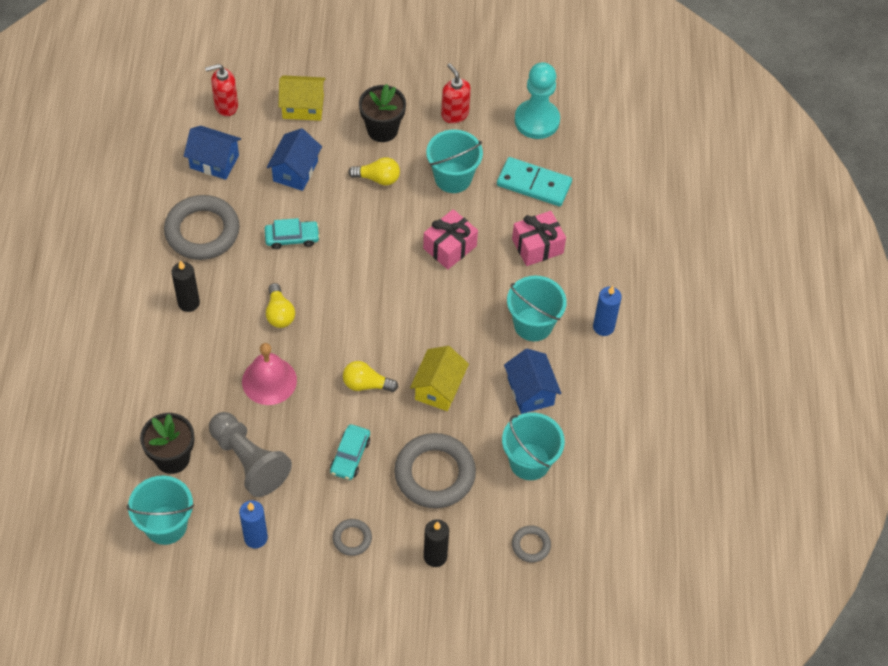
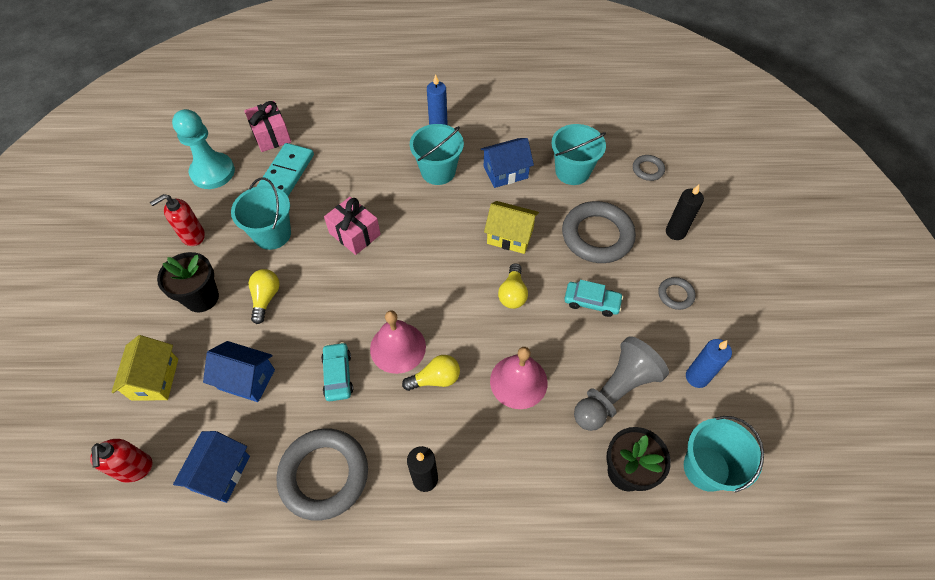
camera: 90 degrees left, 0 degrees up
pink gift [512,211,566,266] -> pink gift moved to [244,101,291,152]
none -> pink bell [370,310,426,374]

